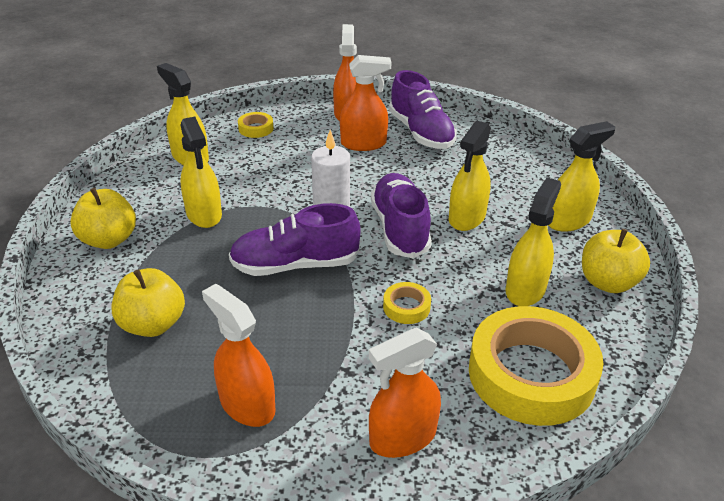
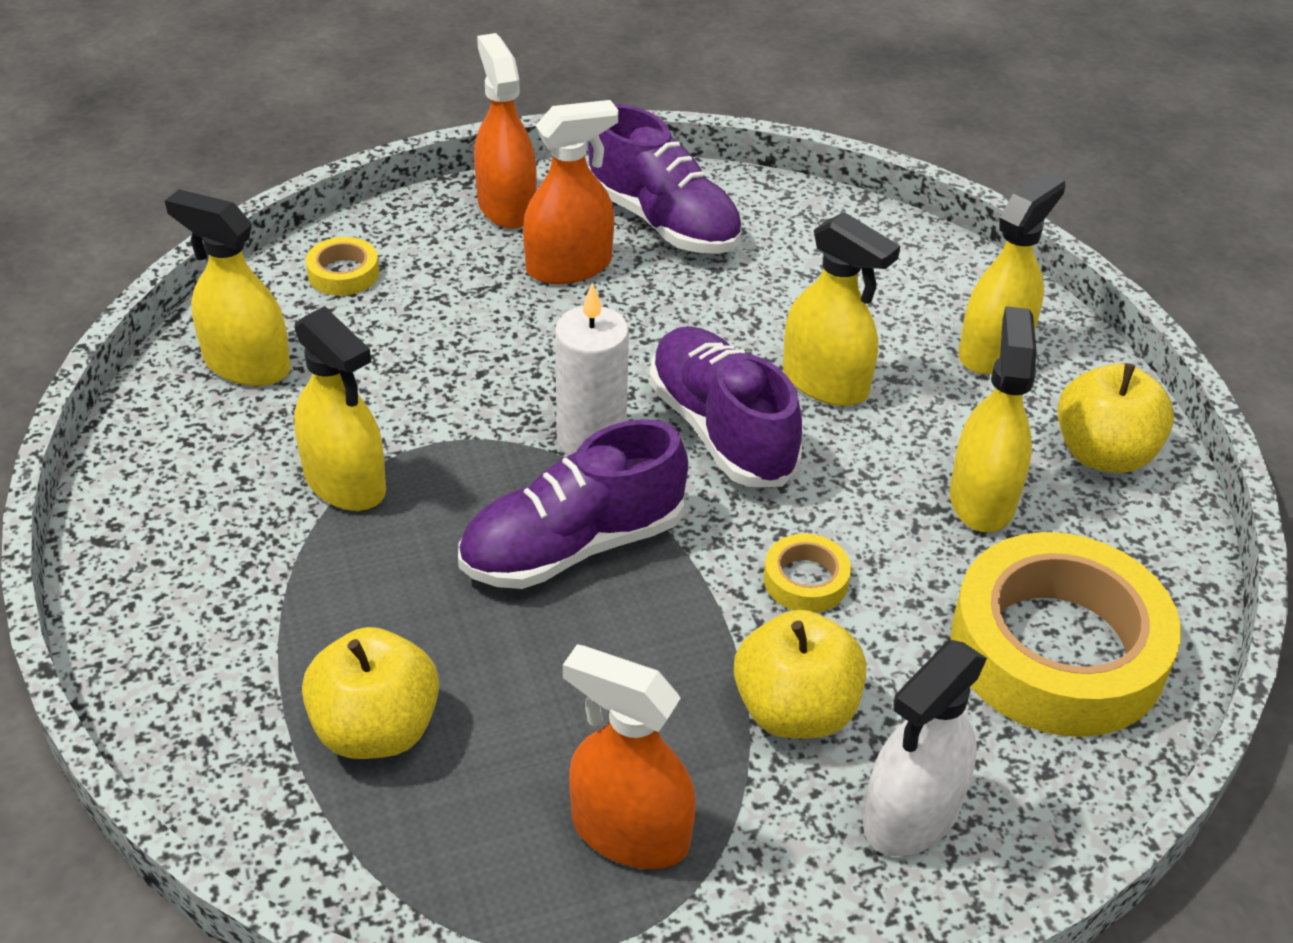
camera: 20 degrees left, 5 degrees up
yellow apple [70,188,136,249] -> yellow apple moved to [734,610,866,739]
orange spray bottle [369,328,441,458] -> white spray bottle [863,640,987,856]
yellow spray bottle [449,121,491,231] -> yellow spray bottle turned 60 degrees counterclockwise [783,212,900,406]

